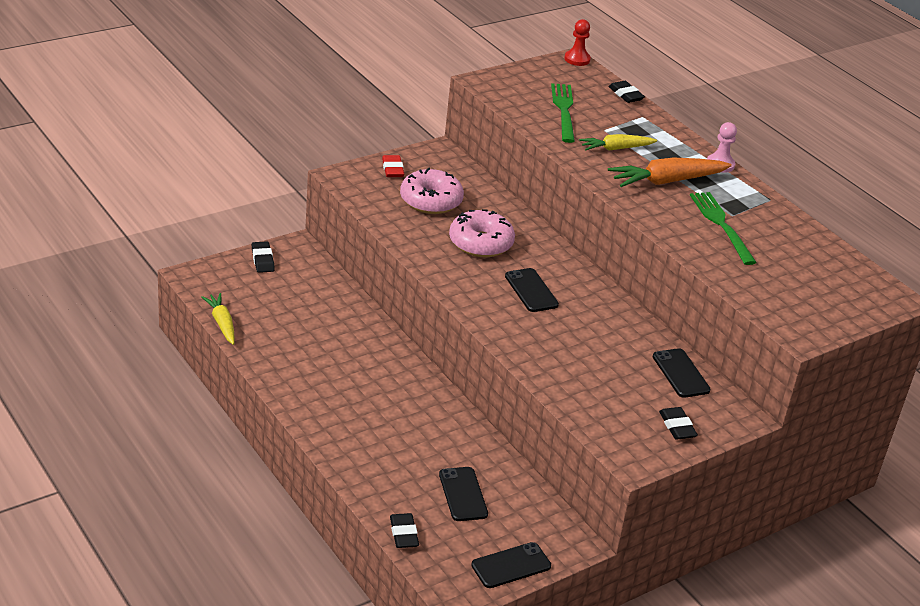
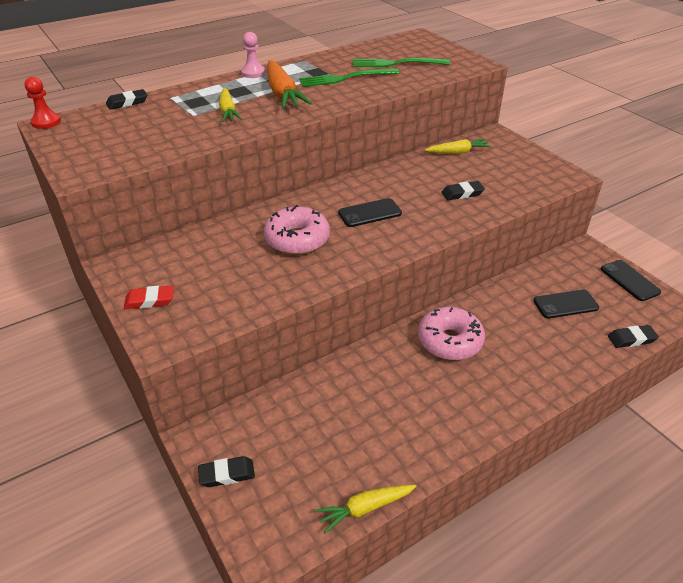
camera: 85 degrees left, 5 degrees up
pink donut [400,167,464,214] -> pink donut moved to [418,307,485,360]
green fork [551,83,575,143] -> green fork moved to [353,58,450,67]
black phone [653,348,710,398] -> yellow carrot [425,139,491,154]
black eraser [659,407,698,440] -> black eraser moved to [442,181,485,200]

